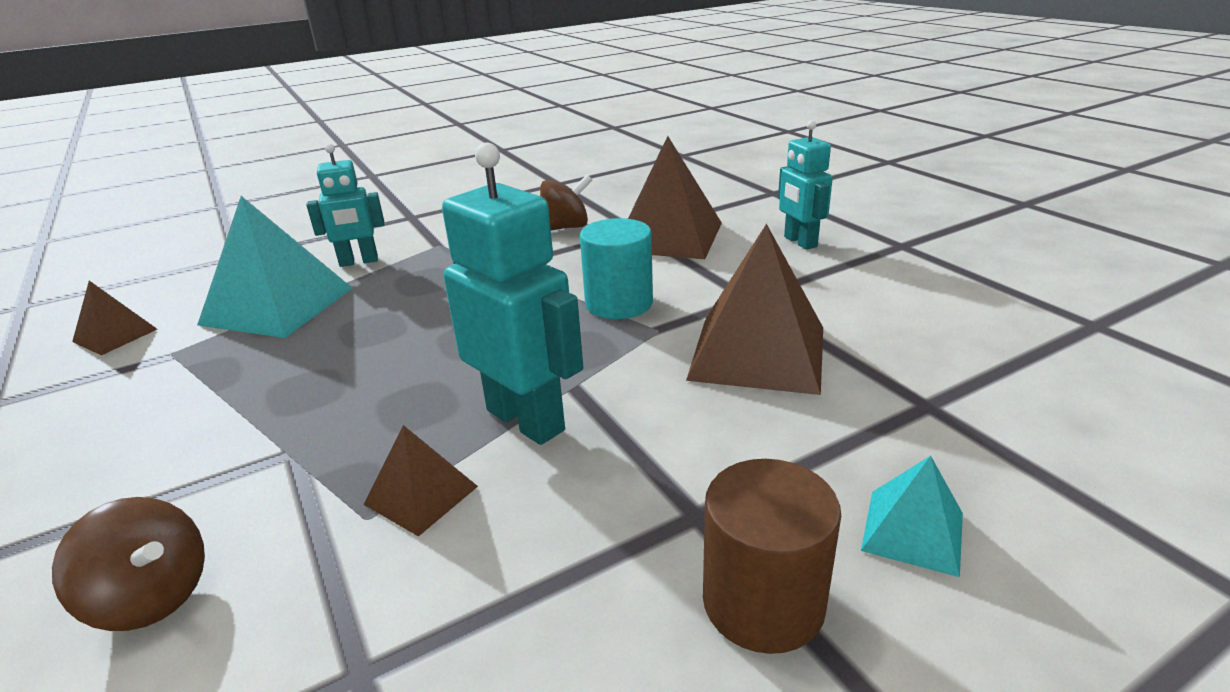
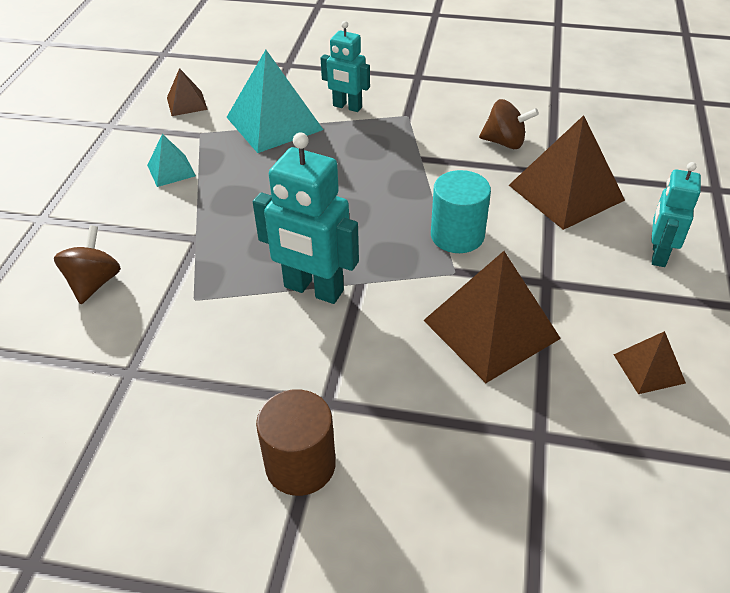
camera: 40 degrees right, 15 degrees up
brown spinning top [52,497,205,631] -> brown spinning top turned 150 degrees counterclockwise [54,225,121,304]
brown pyramid [363,425,478,537] -> brown pyramid moved to [613,331,686,394]
turquoise robot [442,143,583,445] -> turquoise robot turned 120 degrees clockwise [253,132,359,304]
turquoise pyramid [861,456,963,577] -> turquoise pyramid moved to [147,134,196,187]

